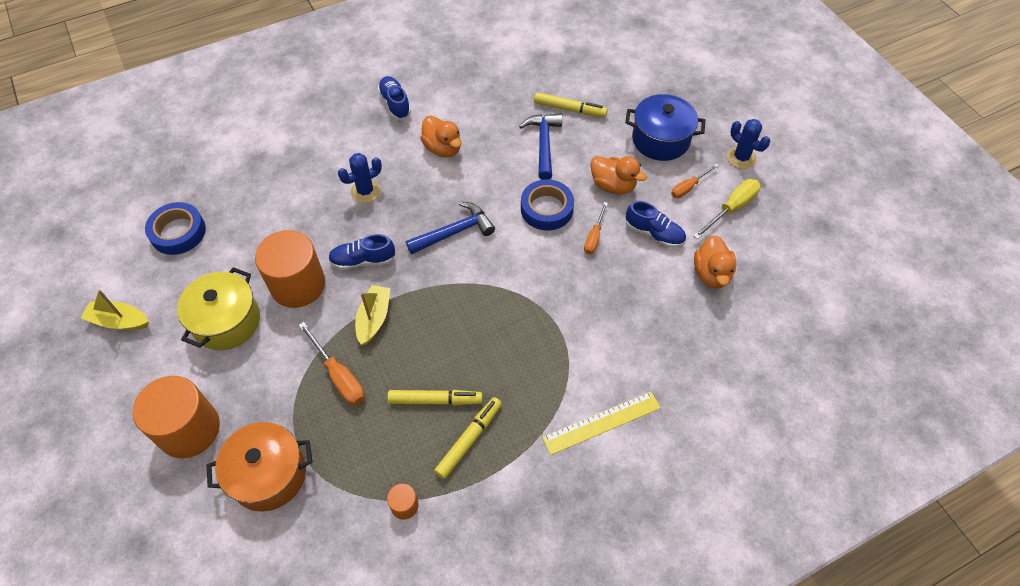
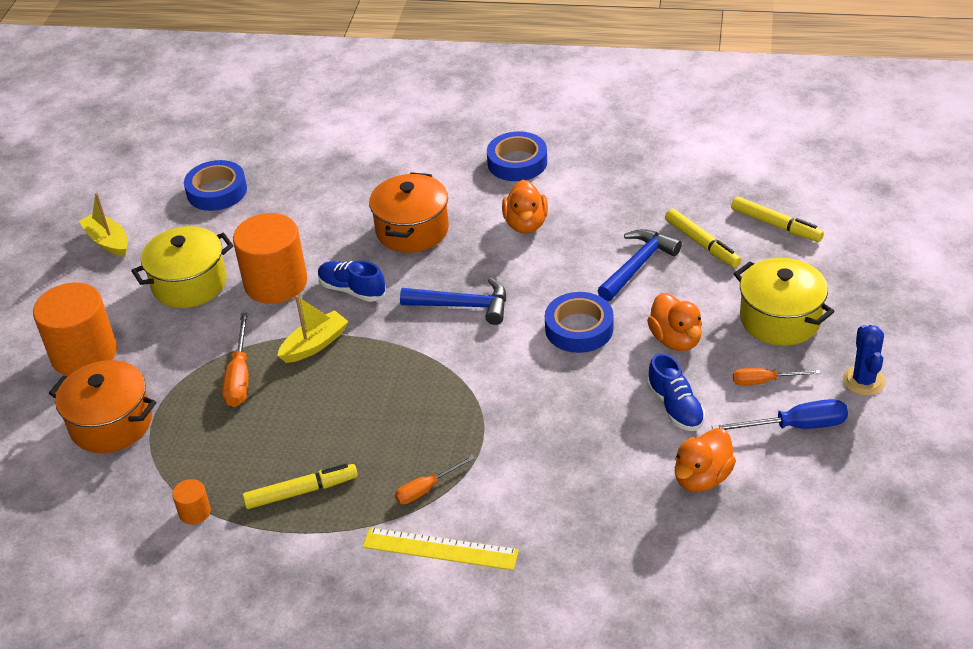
camera: 40 degrees right, 15 degrees down
blue cactus [338,153,382,203] -> orange pot [369,172,449,253]
blue shoe [378,76,411,120] -> blue tape [487,131,547,181]
yellow marker [387,390,483,405] -> yellow marker moved to [731,197,824,242]
orange screwdriver [584,202,608,254] -> orange screwdriver moved to [395,455,475,504]
blue pot [625,94,705,161] -> yellow pot [734,258,835,346]
yellow screwdriver [693,179,761,239] -> blue screwdriver [712,399,848,430]

